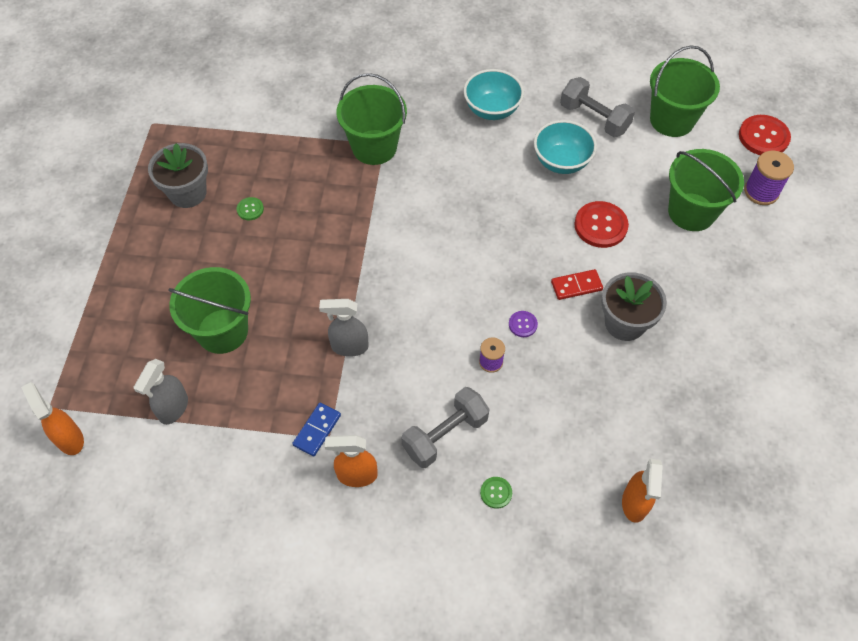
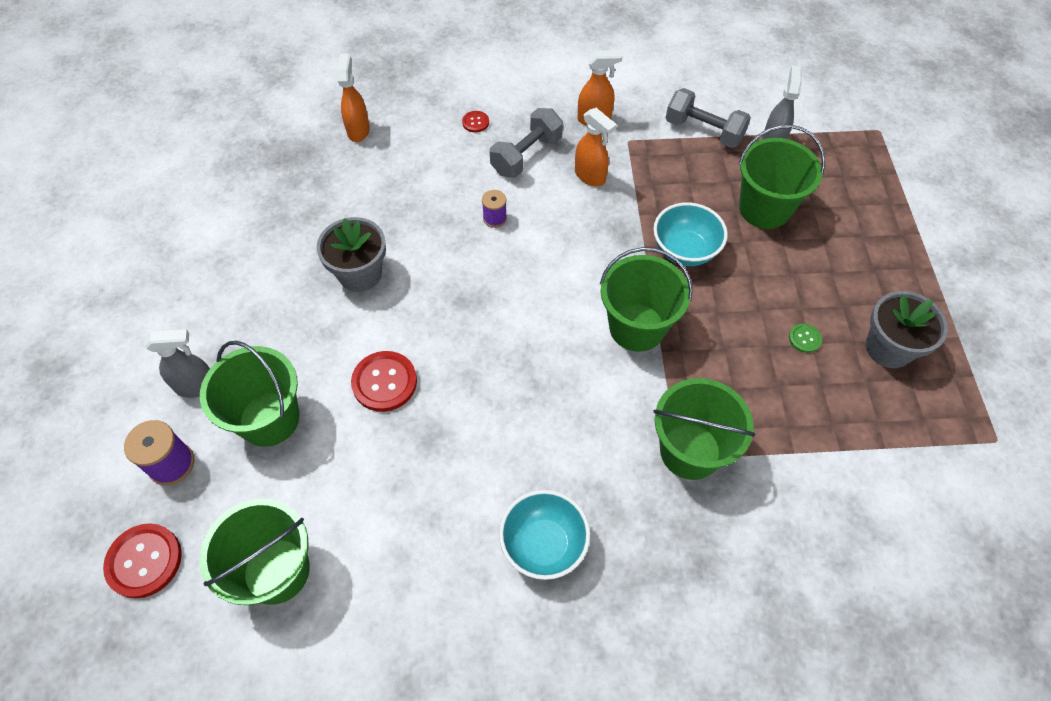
camera: 170 degrees right, 0 degrees up
orange spray bottle [21,382,84,455] -> orange spray bottle moved to [575,108,617,186]
blue domino [292,403,341,457] -> none
grey spray bottle [319,299,369,357] -> grey spray bottle moved to [144,329,210,398]
green button [480,477,512,509] -> red button [462,111,489,132]
purple button [509,311,538,337] -> none
turquoise bowl [534,120,597,174] -> turquoise bowl moved to [653,202,728,266]
red domino [551,269,603,300] -> none
grey dumbbell [560,77,635,137] -> grey dumbbell moved to [666,88,751,148]
none -> green bucket [600,247,693,352]

